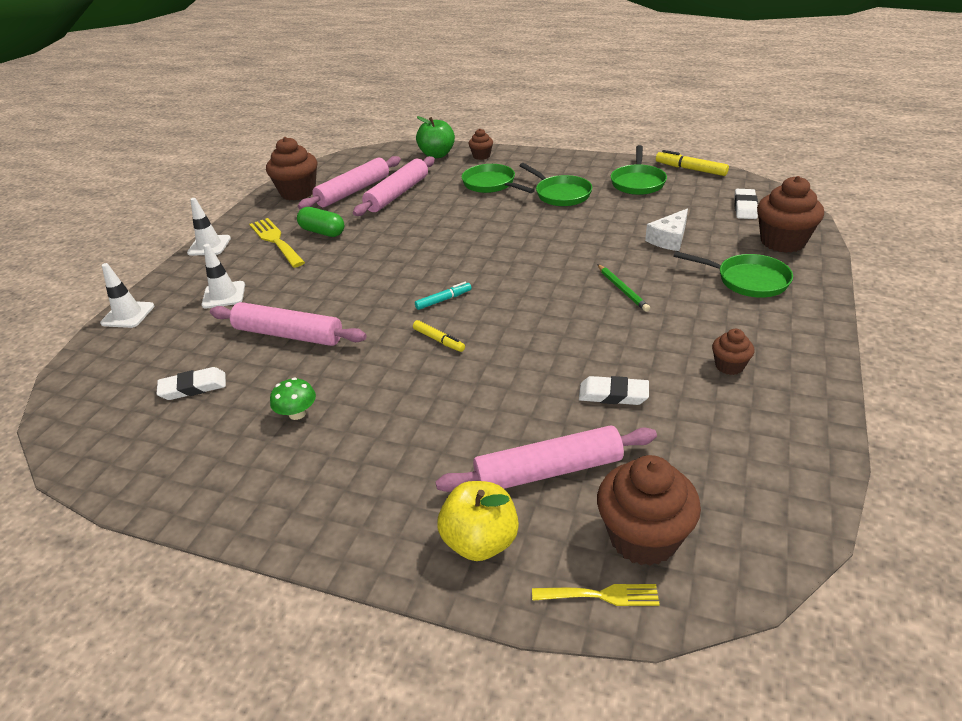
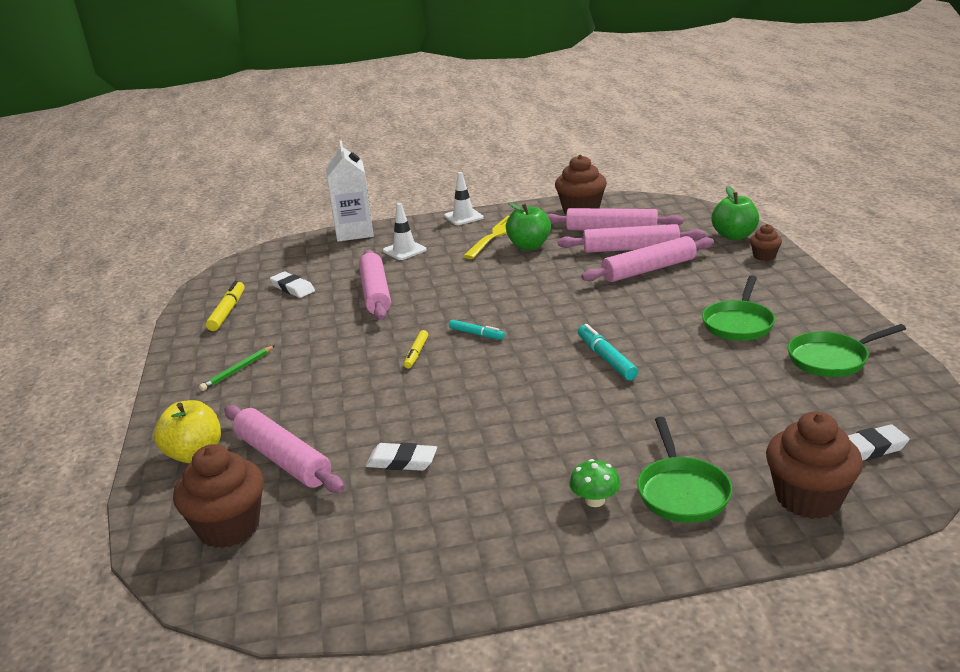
camera: 60 degrees right, 10 degrees down
white traffic cone [100,263,154,328] -> white carton [326,140,374,242]
green mushroom [270,377,316,420] -> green mushroom moved to [569,459,620,507]
green capsule [297,207,344,237] -> green apple [506,202,551,250]
green pan [462,164,535,193] -> none
yellow fork [532,584,660,606] -> none
white eraser [579,376,649,405] -> white eraser turned 60 degrees counterclockwise [366,443,437,471]
green pencil [597,264,650,312] -> green pencil moved to [199,345,275,391]
white cheese [645,208,688,251] -> none
yellow marker [656,150,729,176] -> yellow marker moved to [206,281,245,331]
brown cupcake [712,329,754,375] -> none
none -> turquoise marker [578,324,638,380]
none -> pink rolling pin [581,236,714,282]

